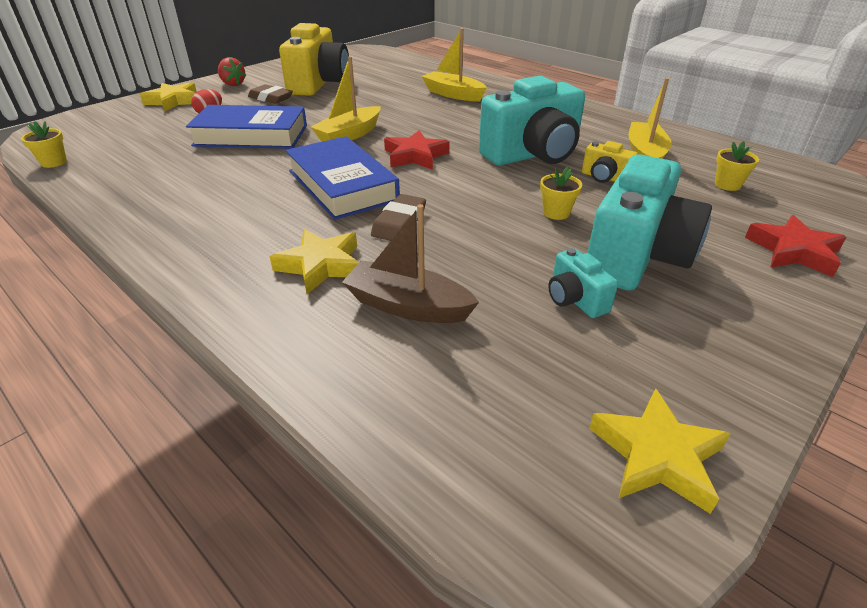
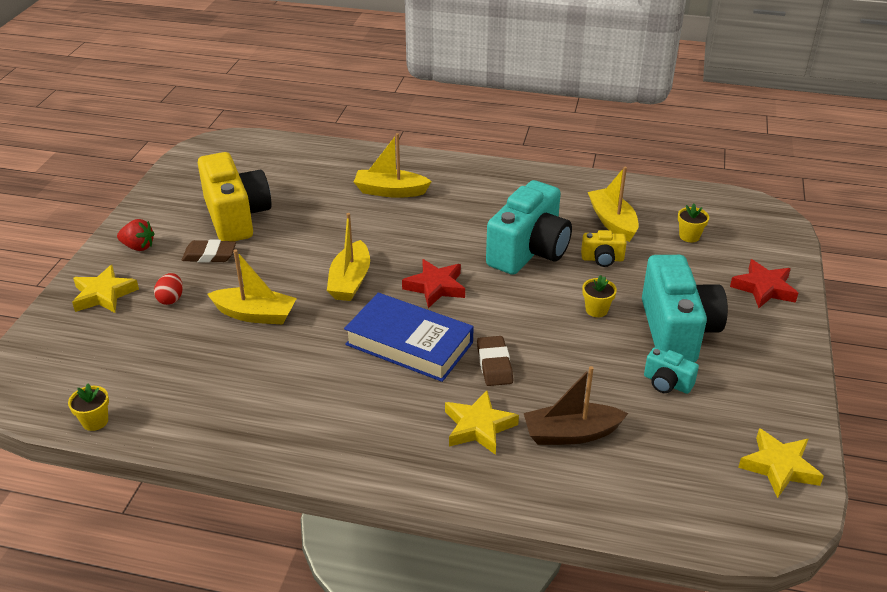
camera: 30 degrees left, 0 degrees up
blue book [186,105,307,149] -> yellow boat [207,250,297,325]

